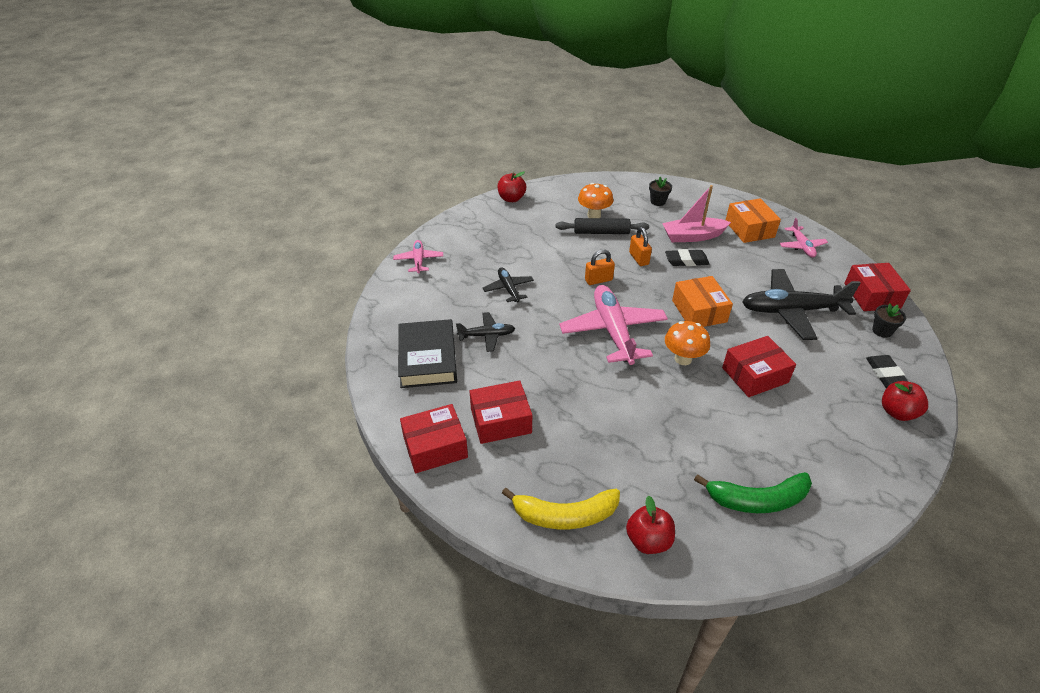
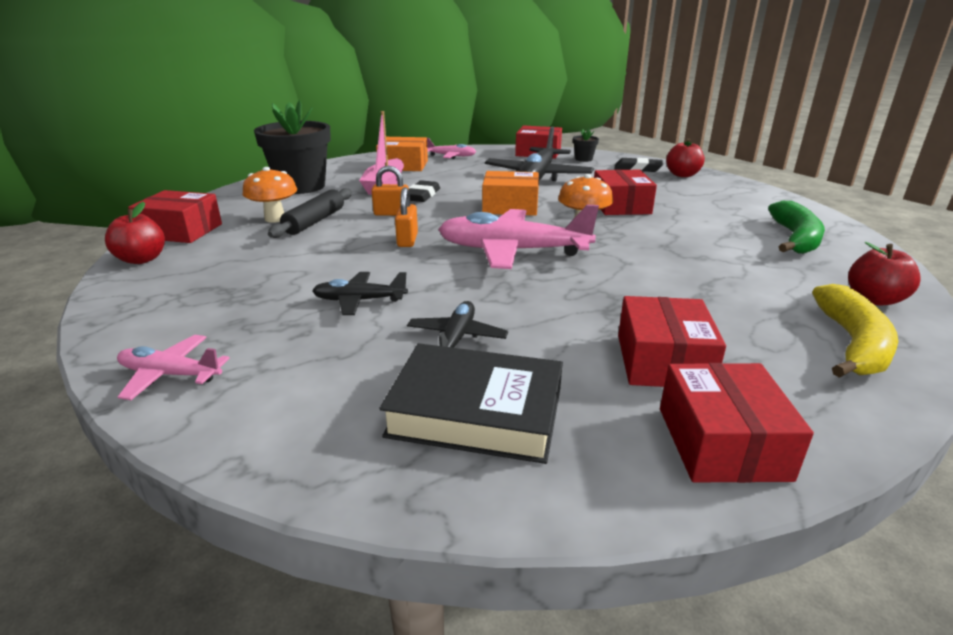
camera: 70 degrees left, 15 degrees down
black flower pot [649,177,672,206] -> black flower pot [254,100,331,194], size x2.38
none -> red box [128,190,222,243]

